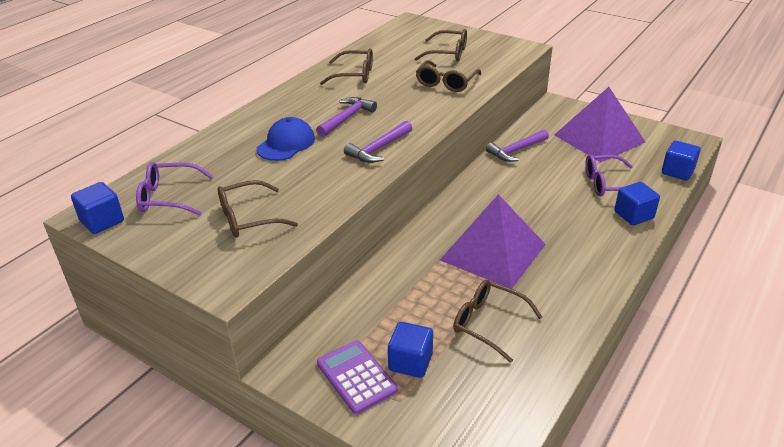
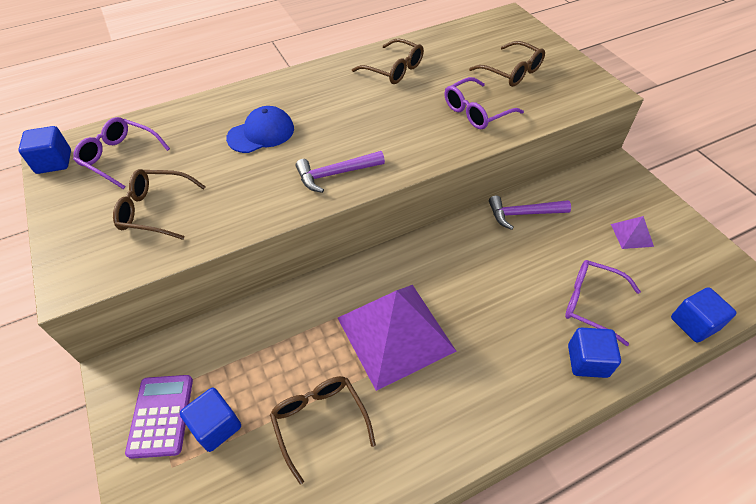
camera: 30 degrees right, 15 degrees up
purple hammer [316,97,377,137] -> none
brown glasses [416,60,481,92] -> purple glasses [445,77,524,129]
purple pyramid [554,87,646,162] -> purple pyramid [611,216,654,249], size x0.41

